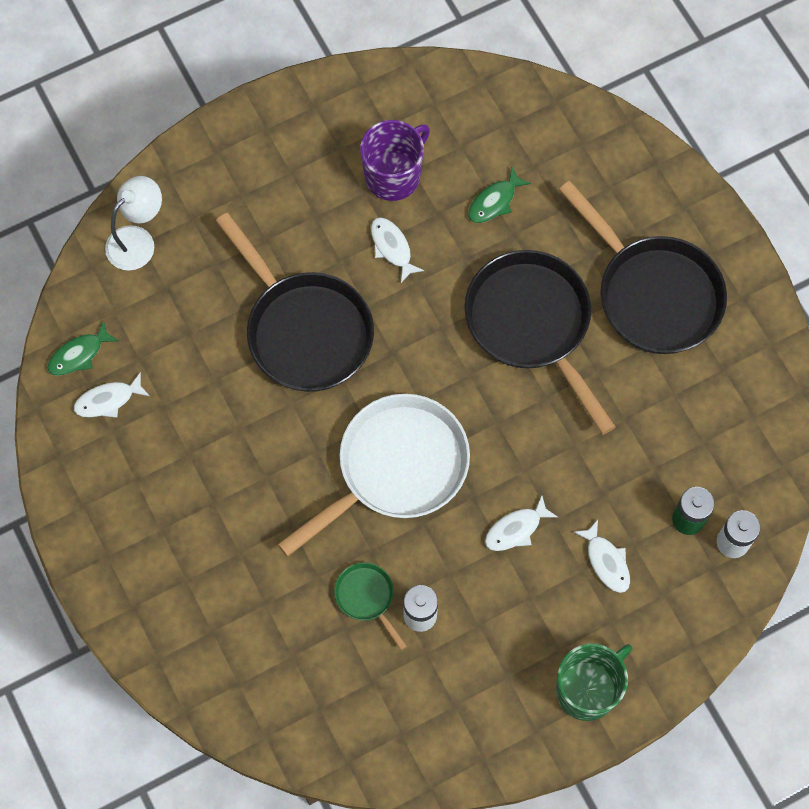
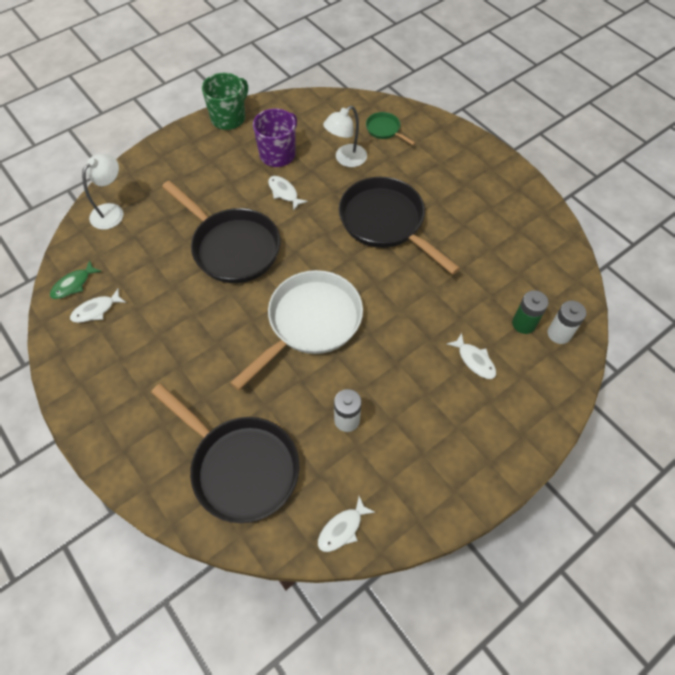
camera: 10 degrees left, 10 degrees down
green pan [334,562,407,650] -> green pan moved to [366,112,416,145]
green fish [468,167,531,223] -> white lamp [323,106,367,167]
white fish [485,495,558,551] -> white fish moved to [318,496,375,552]
green mug [556,643,632,721] -> green mug moved to [202,73,248,130]
black pan [559,181,727,354] -> black pan moved to [151,384,300,523]

